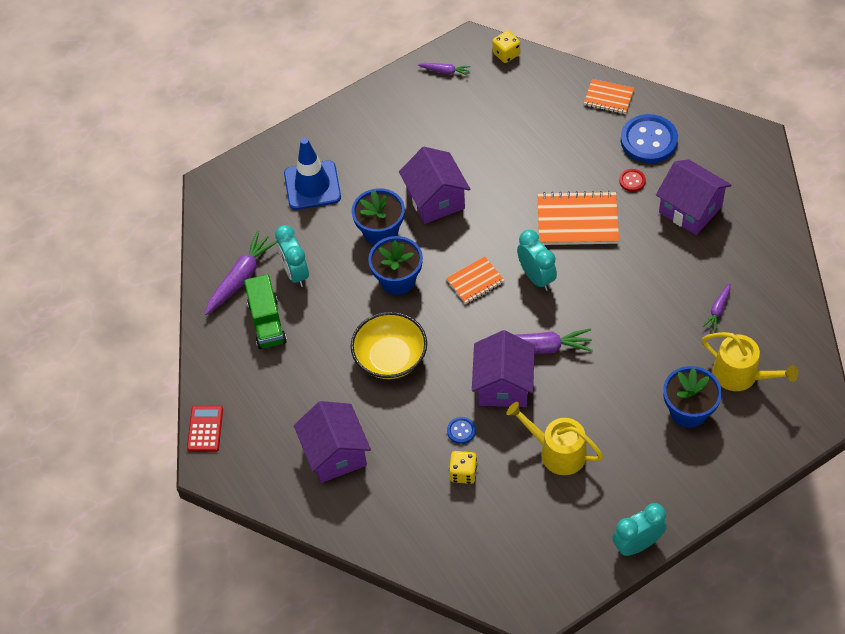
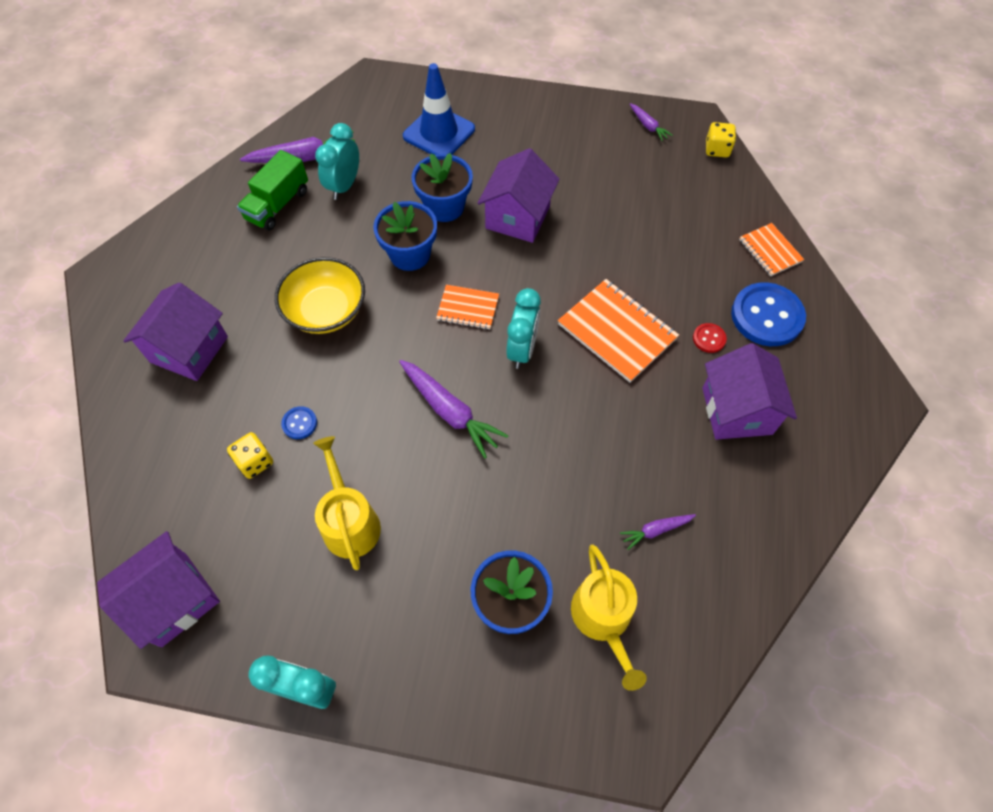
camera: 40 degrees right, 5 degrees up
red calculator [187,406,223,452] -> none
purple house [472,330,535,407] -> purple house moved to [97,531,220,649]

